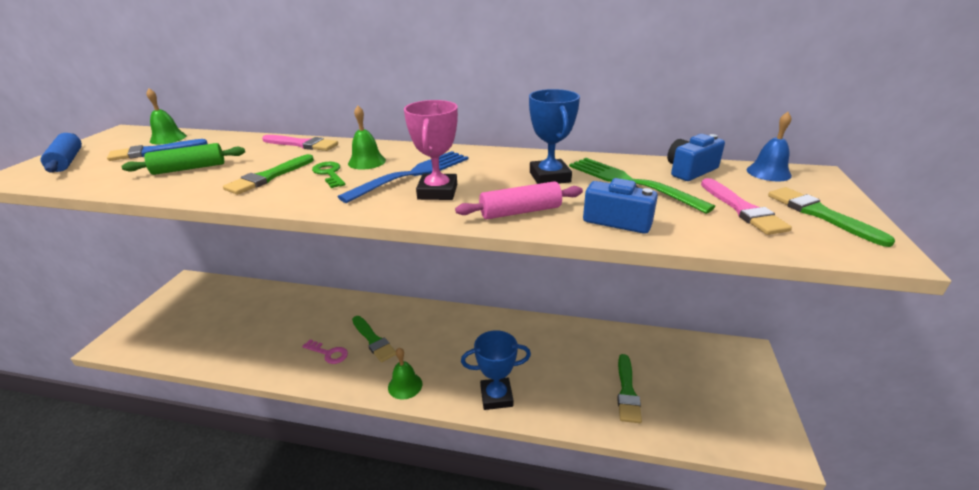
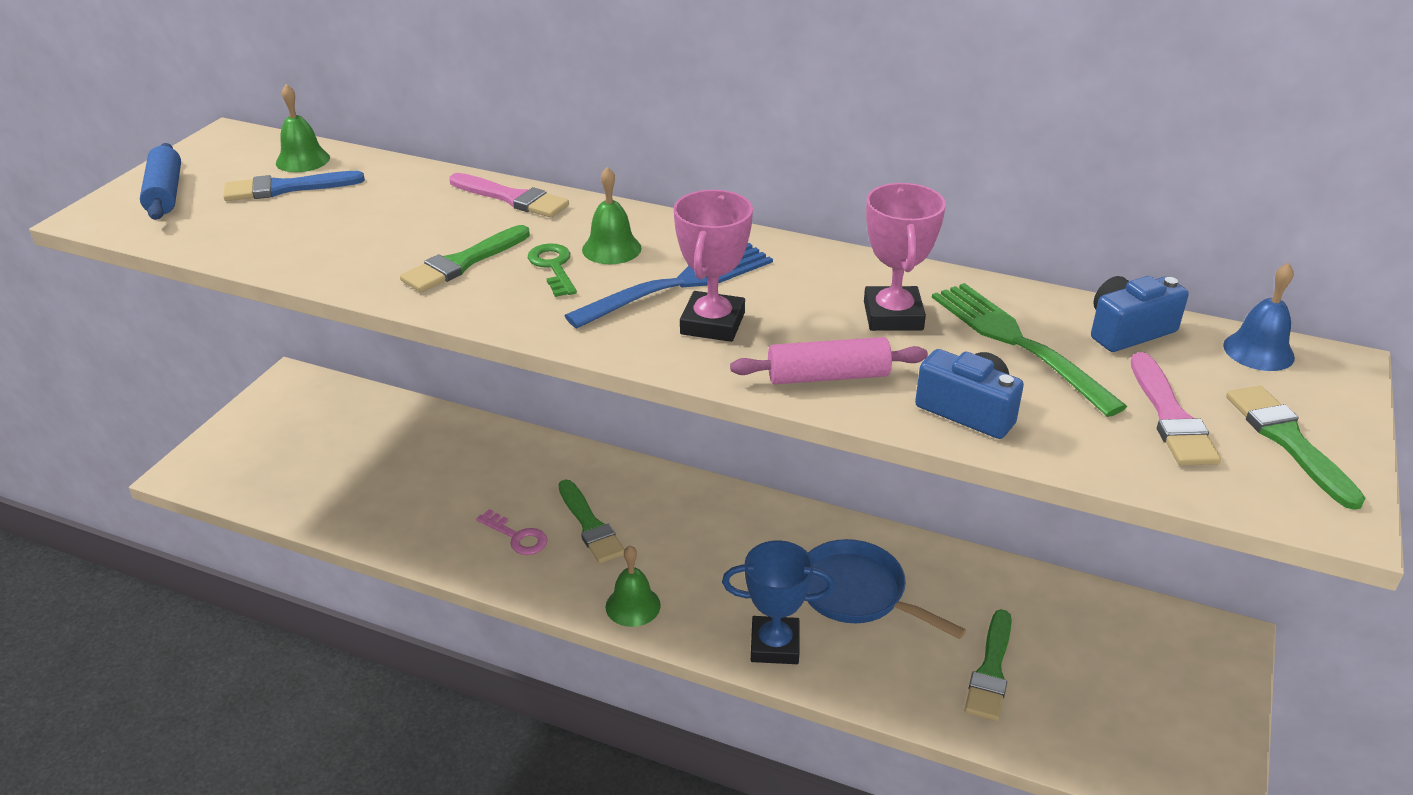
camera: 10 degrees right, 5 degrees up
green rolling pin [122,143,245,175] -> none
blue trophy [529,89,580,184] -> pink trophy [864,183,946,331]
none -> blue pan [808,539,966,639]

